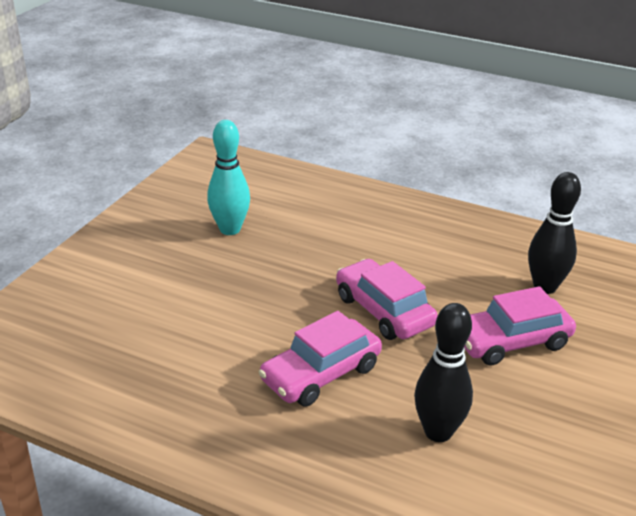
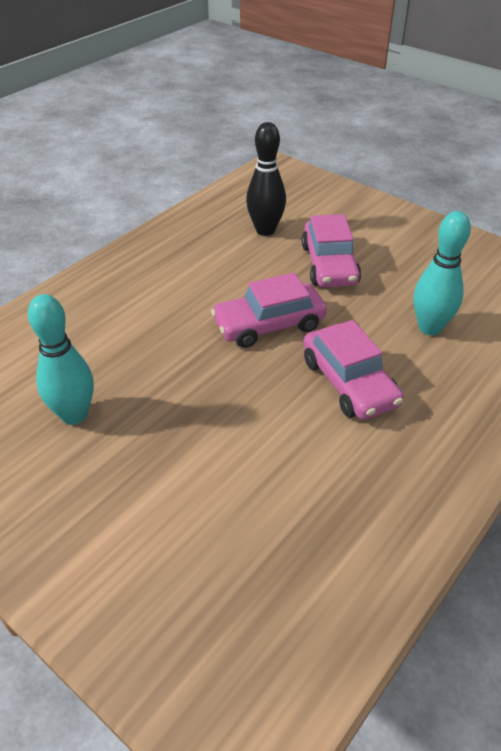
camera: 75 degrees left, 10 degrees up
black bowling pin [414,303,473,442] -> turquoise bowling pin [414,211,471,335]

